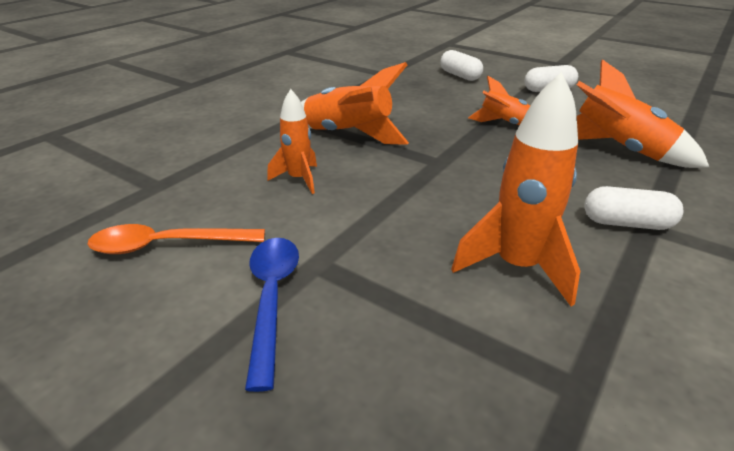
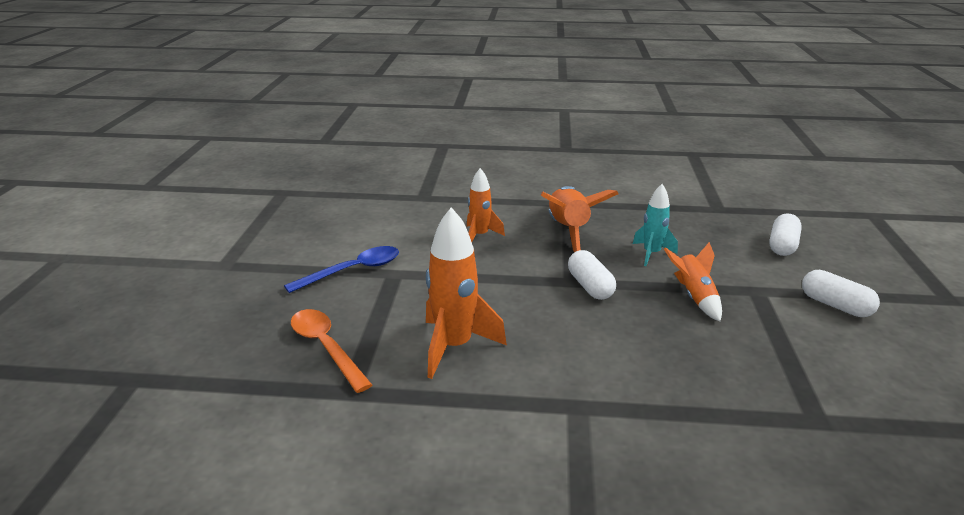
camera: 60 degrees right, 5 degrees down
orange spoon [87,224,265,254] -> orange spoon moved to [291,309,372,393]
orange rocket [577,59,709,168] -> none
white capsule [584,186,684,230] -> white capsule moved to [568,250,616,300]
none -> turquoise rocket [633,184,678,266]

